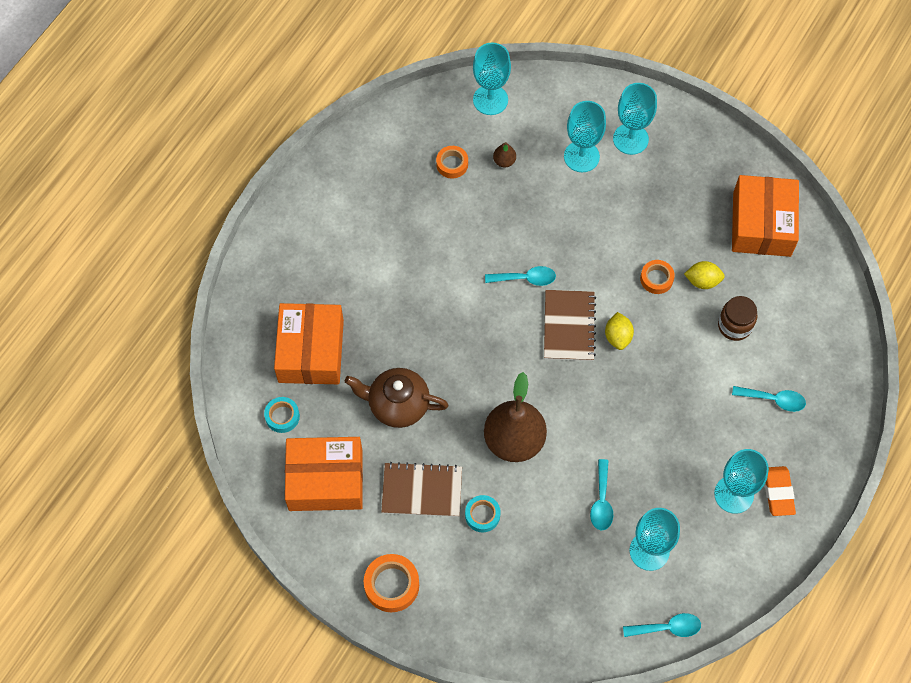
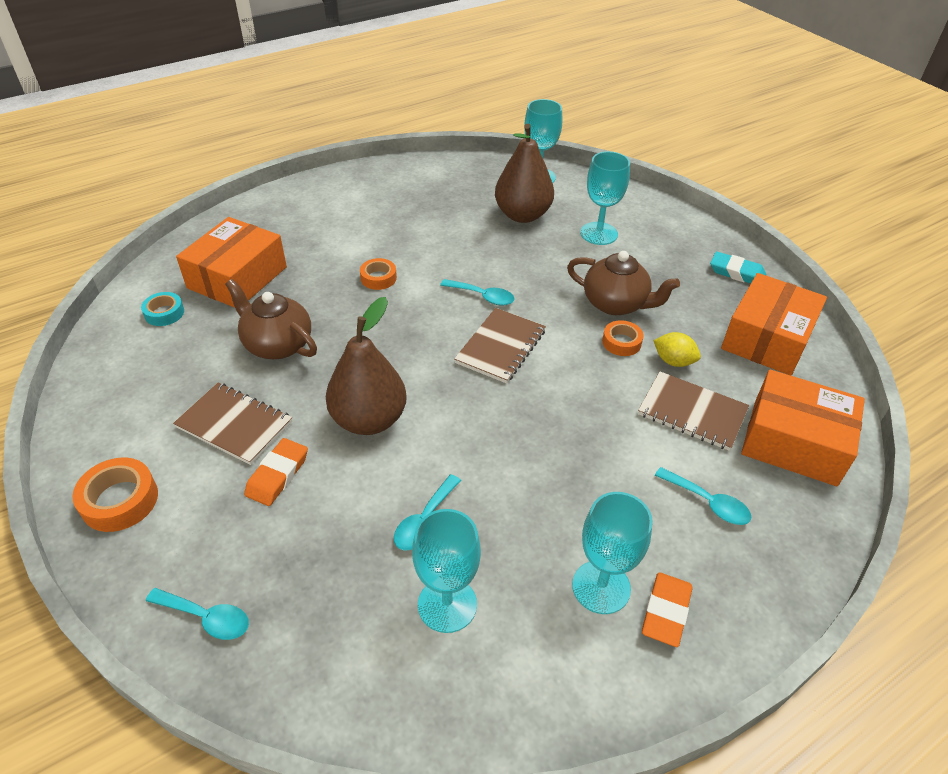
camera: 25 degrees right, 20 degrees down
orange box [285,437,363,511] -> orange box moved to [741,370,865,486]
orange tape [436,146,468,179] -> orange tape moved to [360,258,397,290]
turquoise tape [465,495,501,532] -> orange eraser [244,438,308,506]
brown pear [493,142,516,168] -> brown pear [495,124,554,223], size x2.48
yellow lemon [605,312,634,350] -> none
turquoise goblet [613,83,657,155] -> none
turquoise spoon [623,613,701,637] -> turquoise spoon moved to [146,588,249,640]
brown jar [718,296,757,341] -> brown notebook [638,371,749,451]
none -> brown teapot [567,251,680,315]
none -> turquoise eraser [710,252,766,284]

